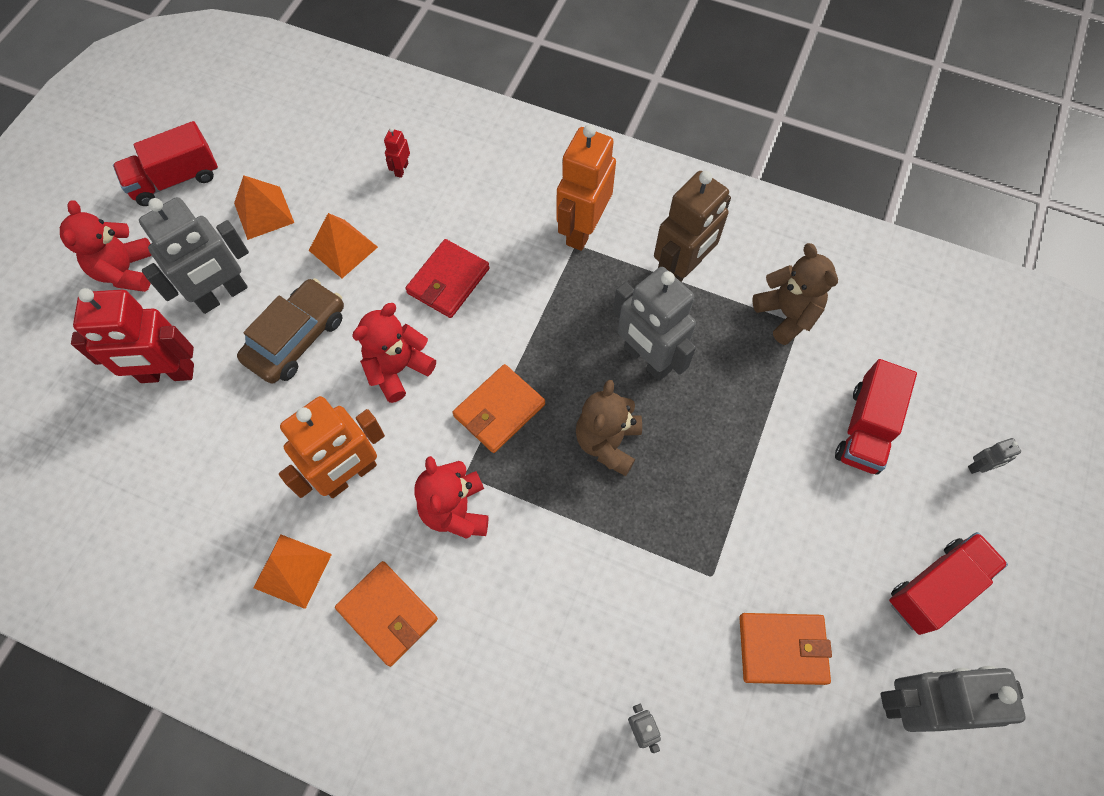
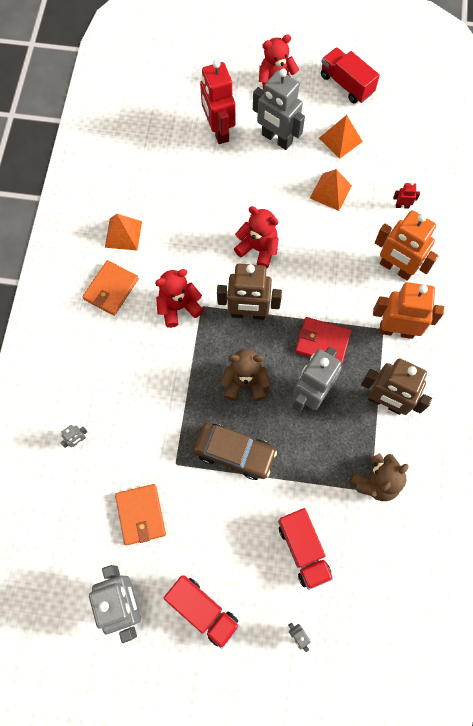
camera: 75 degrees right, 5 degrees up
brown car [237,278,344,384] -> brown car moved to [193,423,277,480]
orange robot [279,396,385,498] -> orange robot moved to [375,210,439,281]
red wallet [406,239,490,318] -> red wallet moved to [295,317,351,365]
orange wallet [453,364,545,453] -> brown robot [217,264,282,320]
red truck [835,359,917,475] -> red truck turned 120 degrees counterclockwise [278,508,333,590]

